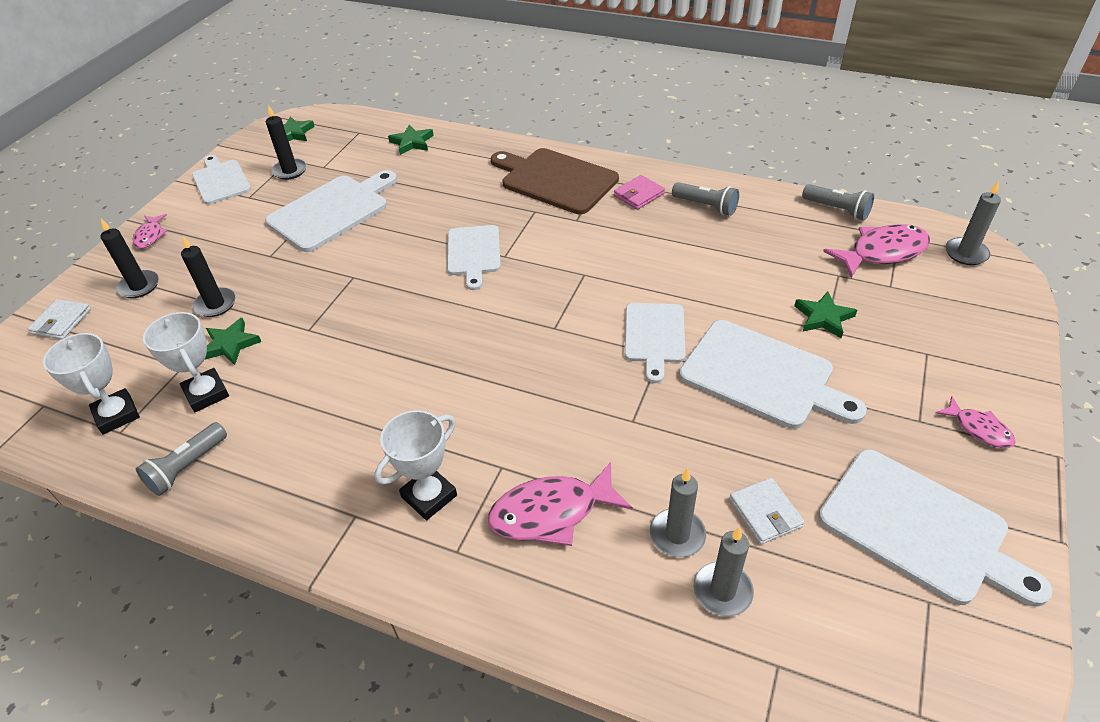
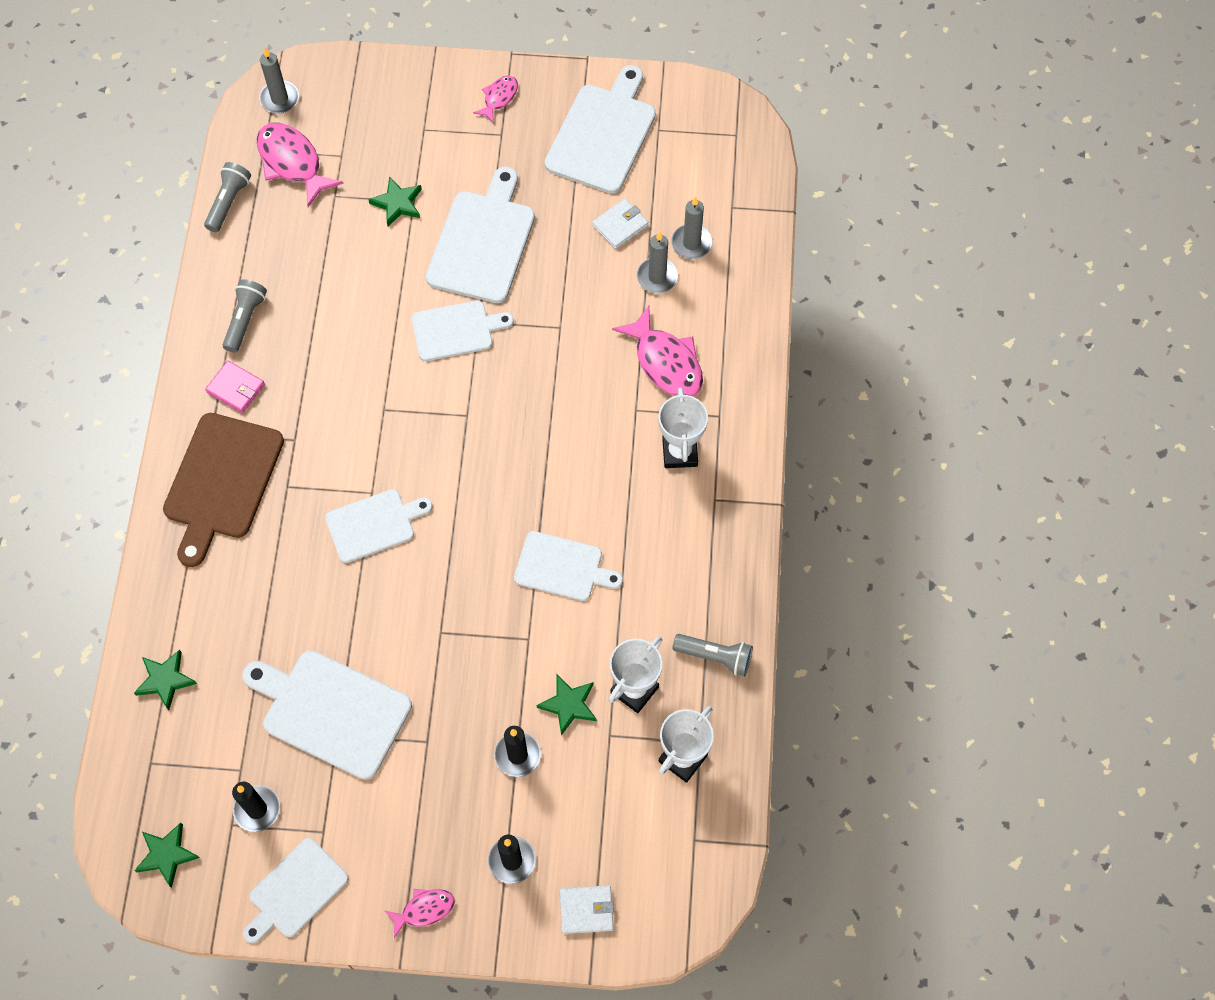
camera: 110 degrees left, 20 degrees up
white trophy [375,410,457,520] -> white trophy turned 60 degrees clockwise [658,388,708,468]
none -> white cutting board [514,531,623,601]

